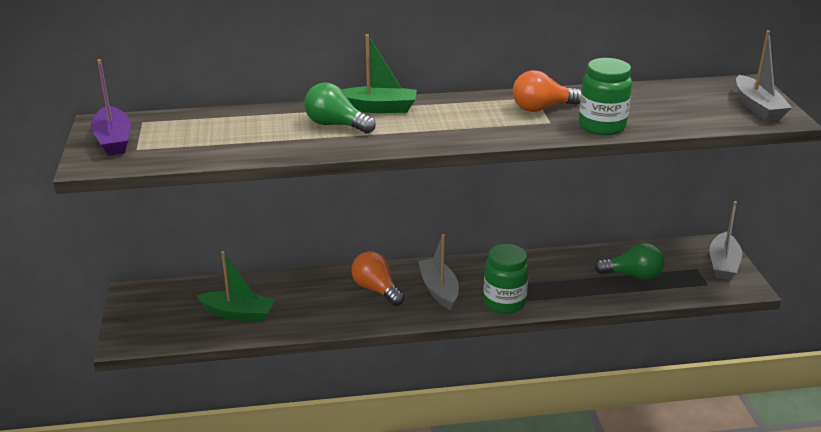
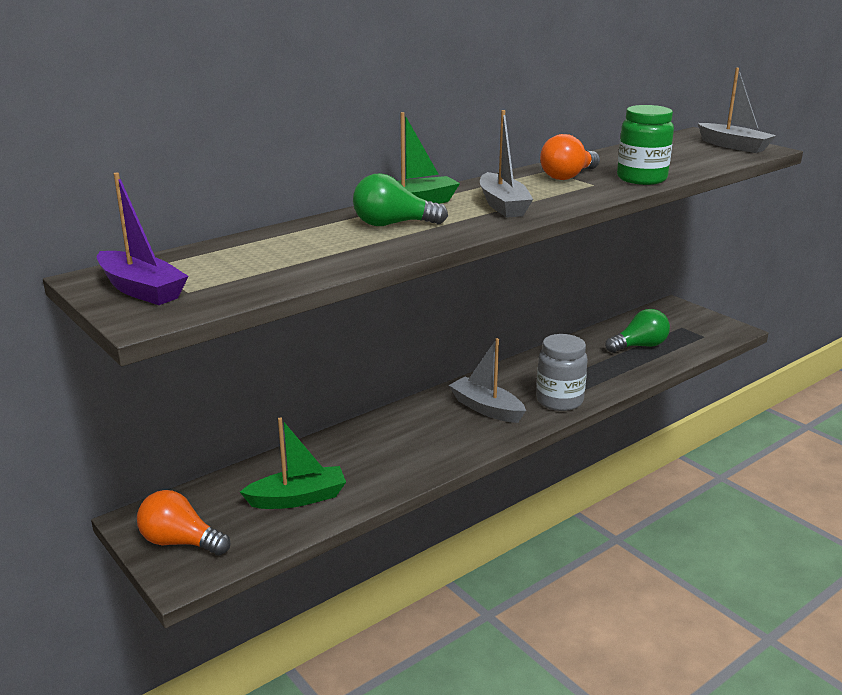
camera: 30 degrees left, 5 degrees down
orange light bulb [352,251,404,306] -> orange light bulb moved to [137,490,231,555]
green jar [483,244,529,314] -> grey jar [536,334,588,411]
grey boat [709,201,742,280] -> grey boat moved to [480,110,533,218]

